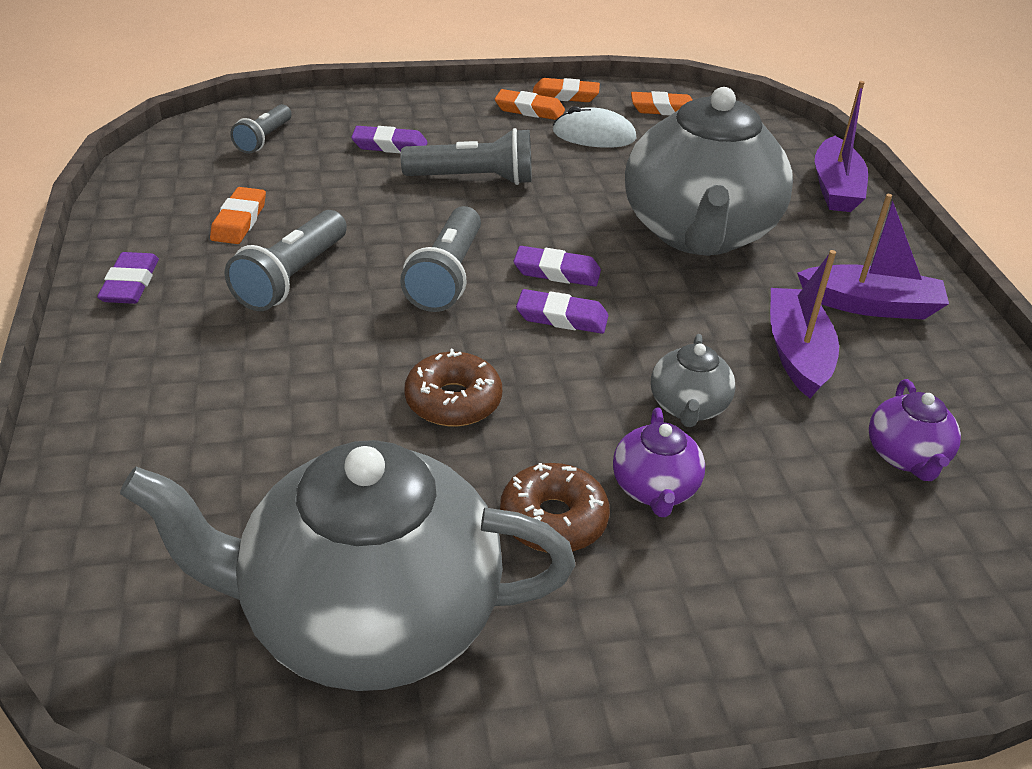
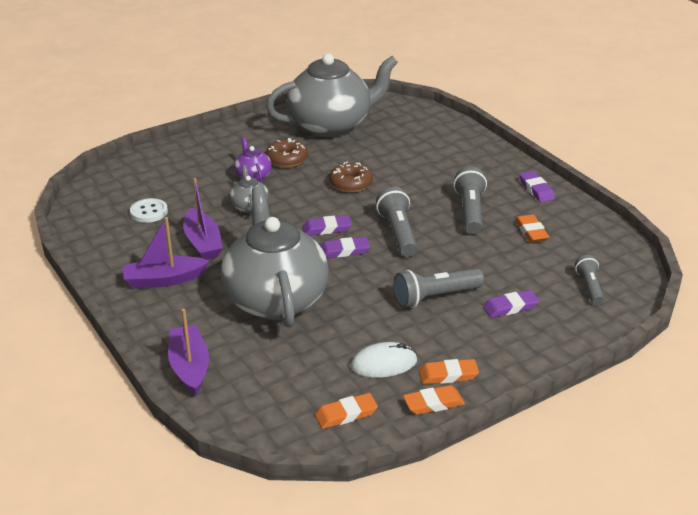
camera: 160 degrees right, 5 degrees down
purple teapot [869,379,961,481] -> white button [130,198,168,223]

